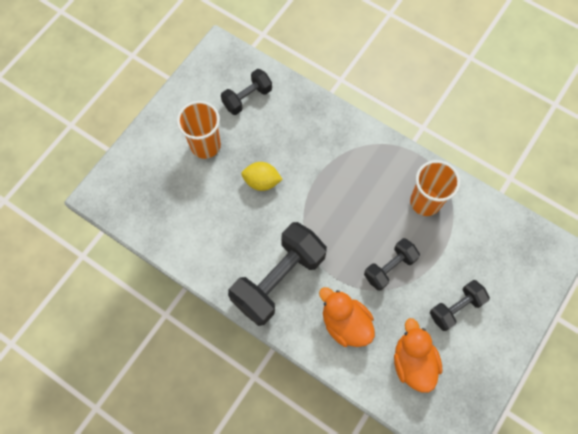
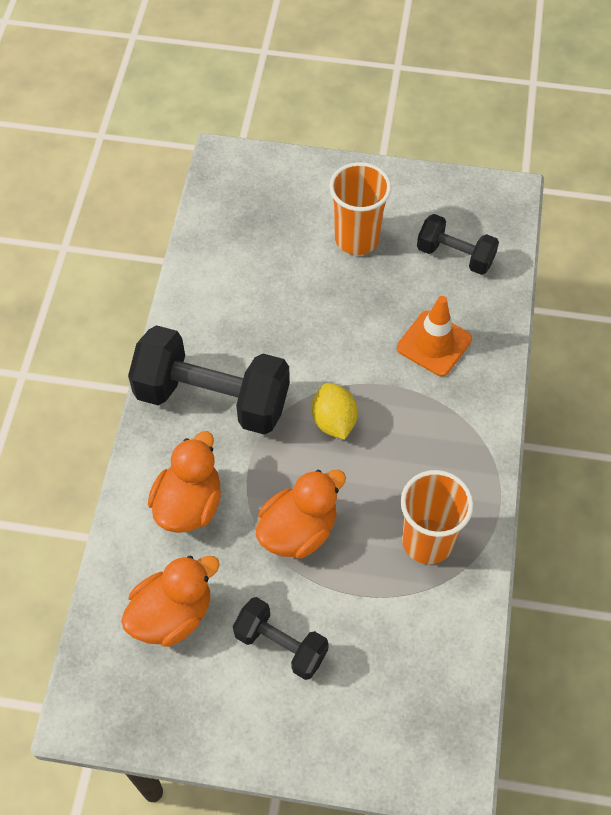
camera: 65 degrees right, 10 degrees down
yellow lemon [241,162,283,191] -> yellow lemon moved to [312,383,358,440]
black dumbbell [364,238,420,291] -> orange duck [256,469,346,559]
none -> orange traffic cone [397,296,472,376]

